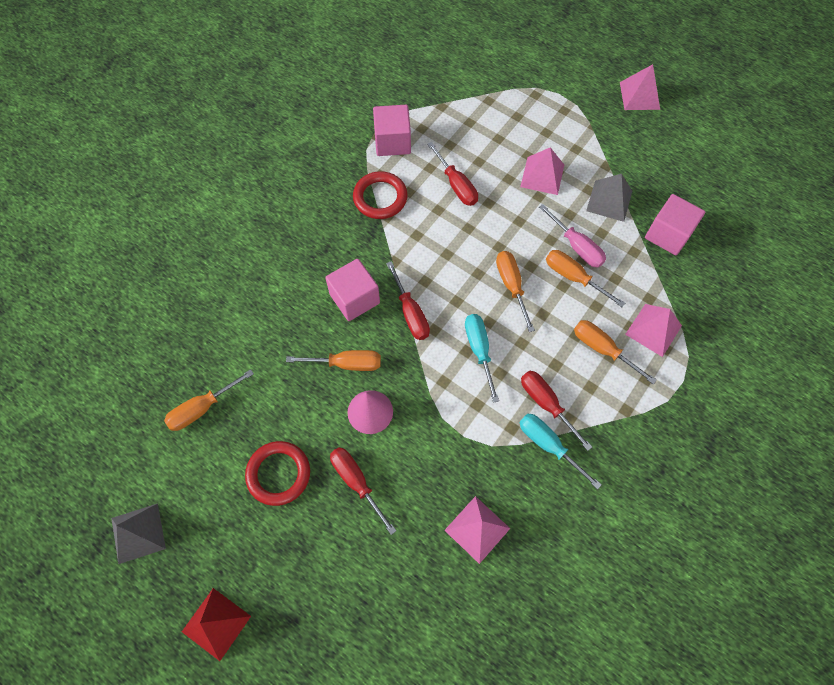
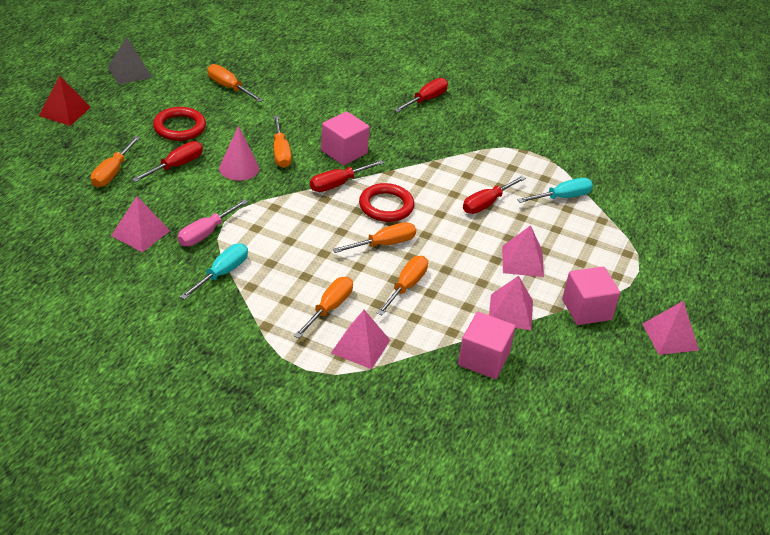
camera: 75 degrees right, 25 degrees down
red ring [353,171,408,219] -> red ring moved to [359,183,414,222]
pink cube [373,105,411,156] -> pink cube moved to [562,267,620,325]
turquoise screwdriver [465,314,499,403] -> turquoise screwdriver moved to [517,178,593,203]
red screwdriver [521,371,592,451] -> red screwdriver moved to [394,78,448,112]
pink screwdriver [539,204,606,267] -> pink screwdriver moved to [178,199,248,246]
grey pyramid [586,174,632,222] -> pink pyramid [489,276,533,330]
none -> orange screwdriver [91,136,140,187]

